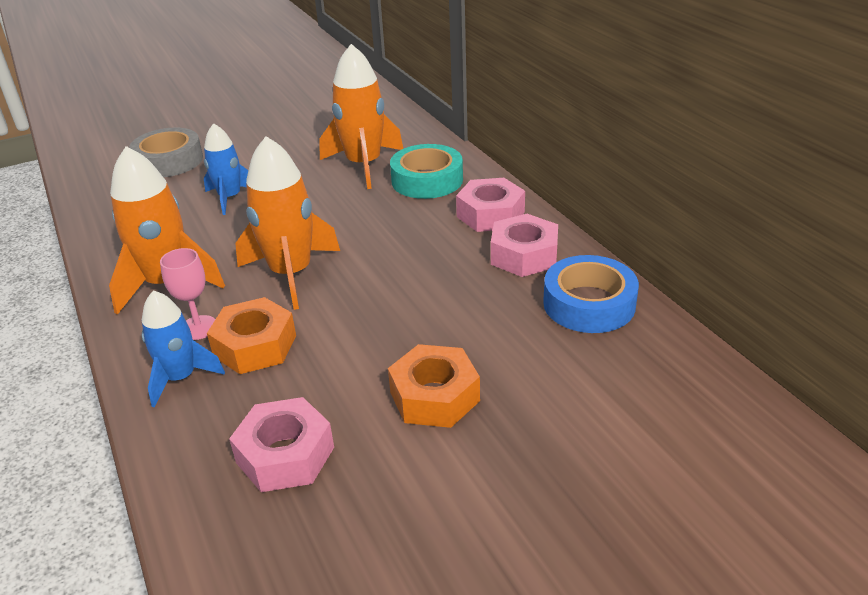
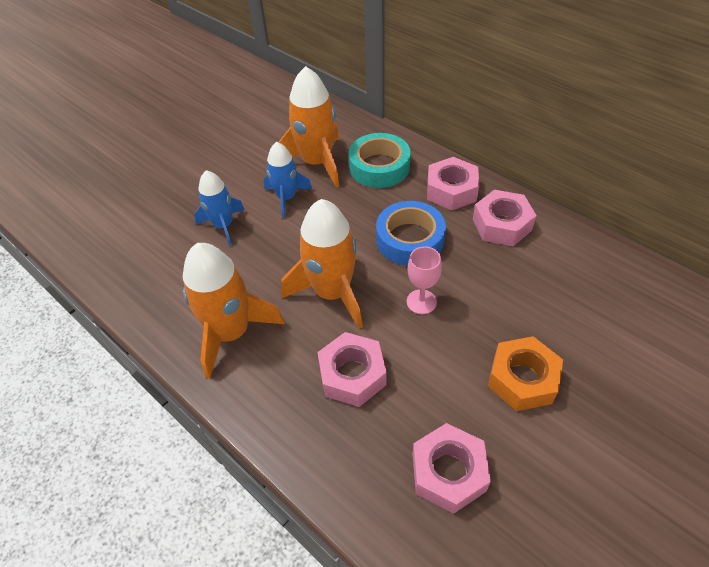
camera: 20 degrees left, 15 degrees up
grey tape [129,127,203,177] -> none
blue rocket [142,290,225,408] -> blue rocket moved to [264,142,312,218]
pink goblet [160,248,215,340] -> pink goblet moved to [407,246,442,314]
orange nut [207,297,296,374] -> pink nut [317,332,387,407]
blue tape [543,255,639,333] -> blue tape moved to [376,201,446,266]

